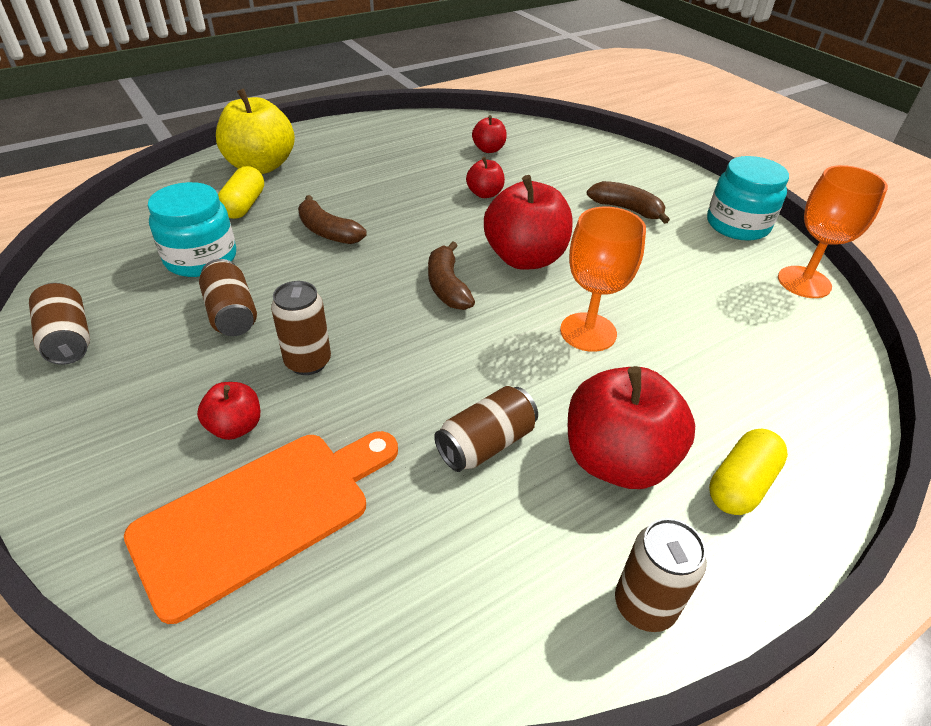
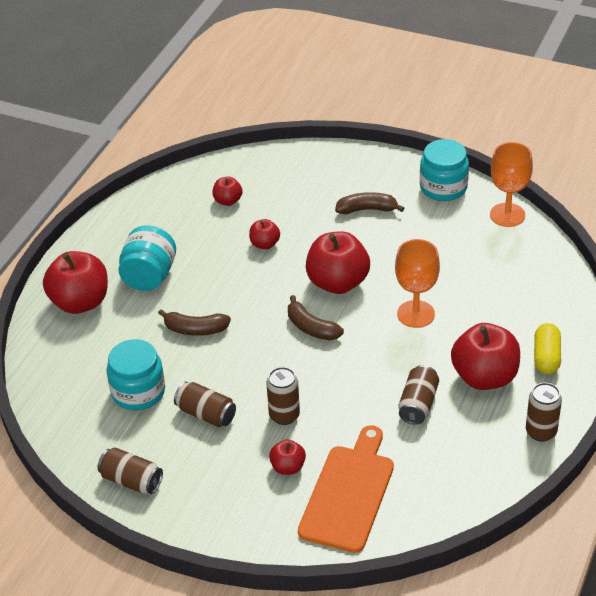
camera: 30 degrees left, 0 degrees up
yellow apple [216,89,295,174] -> red apple [43,251,108,314]
yellow capsule [218,166,264,219] -> none
none -> turquoise jar [118,225,176,291]

